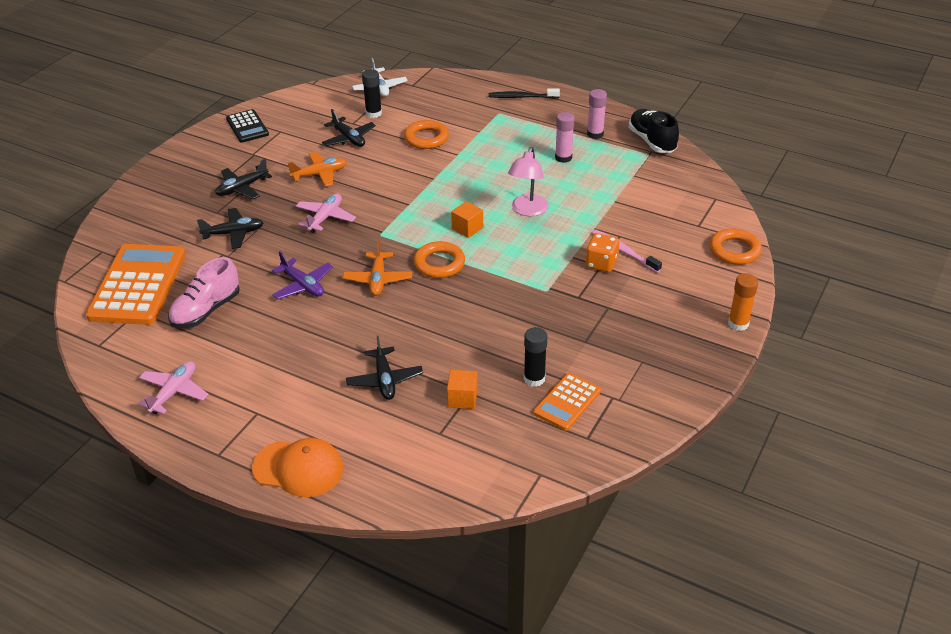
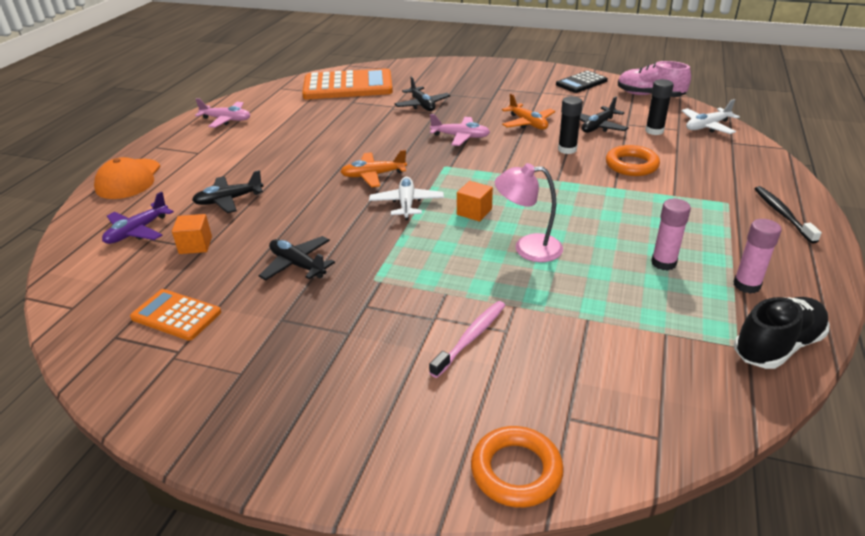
camera: 80 degrees right, 5 degrees down
pink shoe [168,257,240,328] -> pink shoe moved to [618,61,691,97]
black plane [215,159,272,199] -> black plane moved to [258,236,335,281]
purple plane [272,252,333,299] -> purple plane moved to [102,191,174,244]
orange ring [414,241,465,278] -> white plane [369,177,444,220]
black glue stick [524,327,547,387] -> black glue stick moved to [558,96,583,154]
orange dice [586,233,619,272] -> none
orange glue stick [728,273,758,331] -> none

